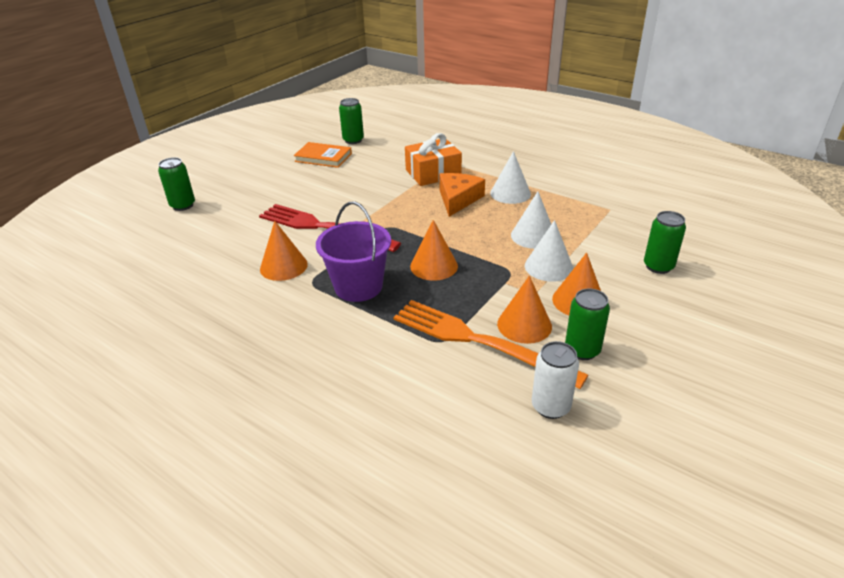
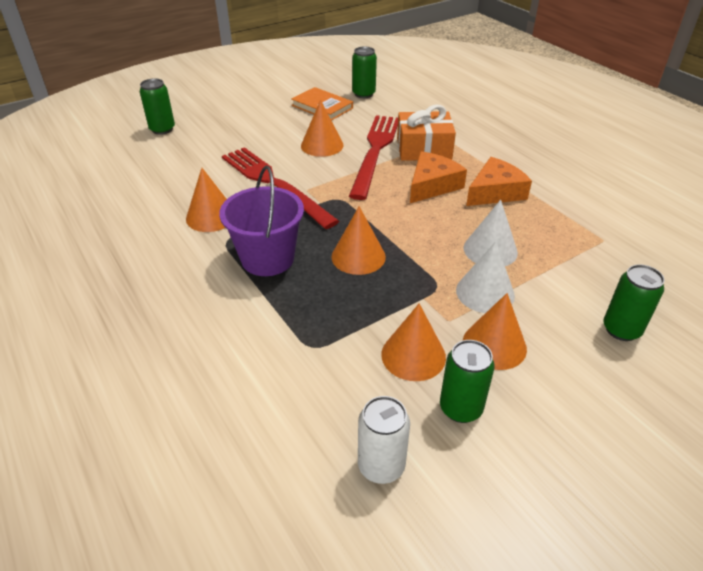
camera: 20 degrees right, 5 degrees up
orange fork [393,300,588,389] -> none
white cone [490,151,531,204] -> orange cheese [466,157,532,206]
none -> orange cone [301,100,344,157]
none -> red fork [349,115,398,200]

